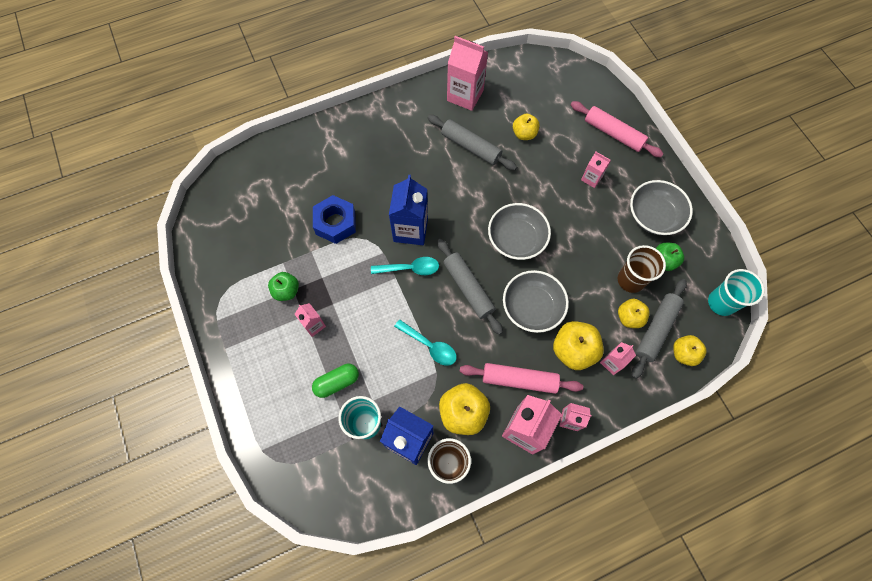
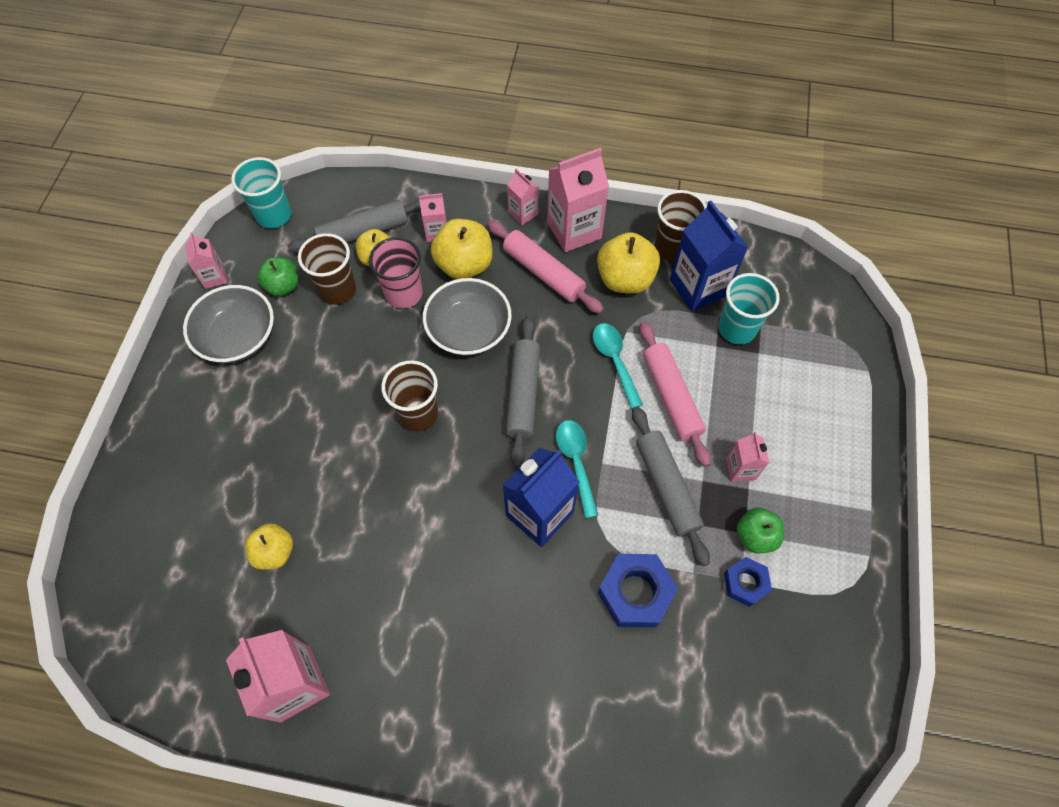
camera: 145 degrees left, 5 degrees down
green capsule [312,364,359,398] -> none
turquoise spoon [371,257,439,275] -> turquoise spoon turned 45 degrees clockwise [556,420,598,518]
grey rolling pin [428,115,517,171] -> grey rolling pin moved to [632,406,710,566]
grey bowl [488,203,551,260] -> brown cup [381,360,438,432]
pink rolling pin [571,101,663,157] -> pink rolling pin moved to [639,321,711,467]
pink carton [581,151,611,188] -> pink carton moved to [185,233,228,289]
yellow apple [673,335,706,366] -> none
none -> pink cup [369,237,423,309]
none -> blue nut [724,557,772,607]

